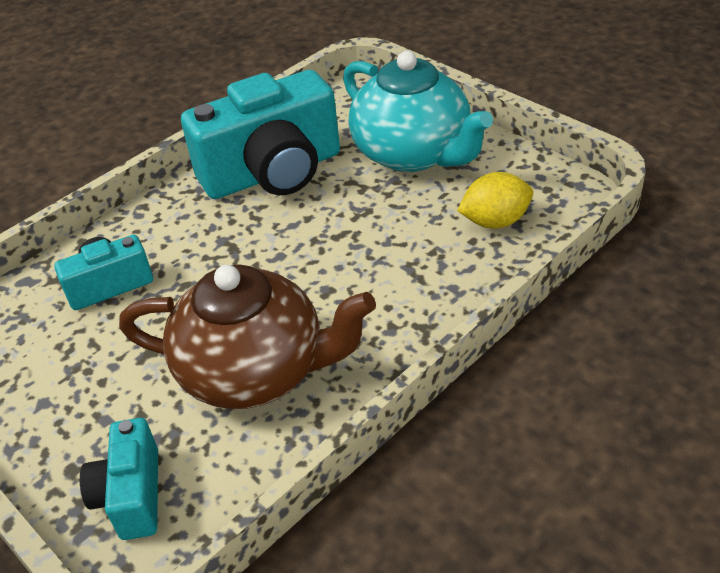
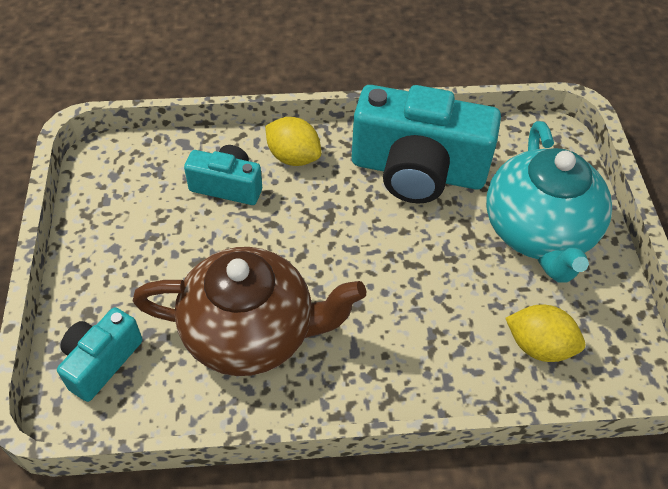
camera: 35 degrees right, 10 degrees up
brown teapot [119,264,376,409] -> brown teapot turned 45 degrees counterclockwise [133,247,366,376]
none -> yellow lemon [265,117,321,166]

